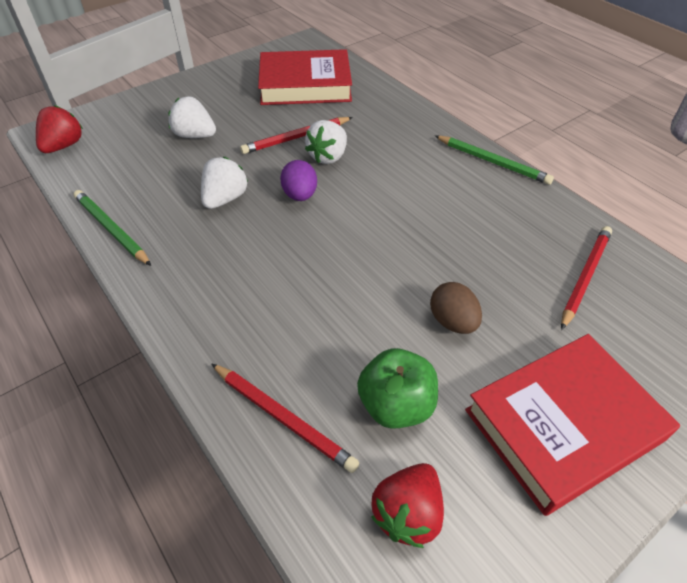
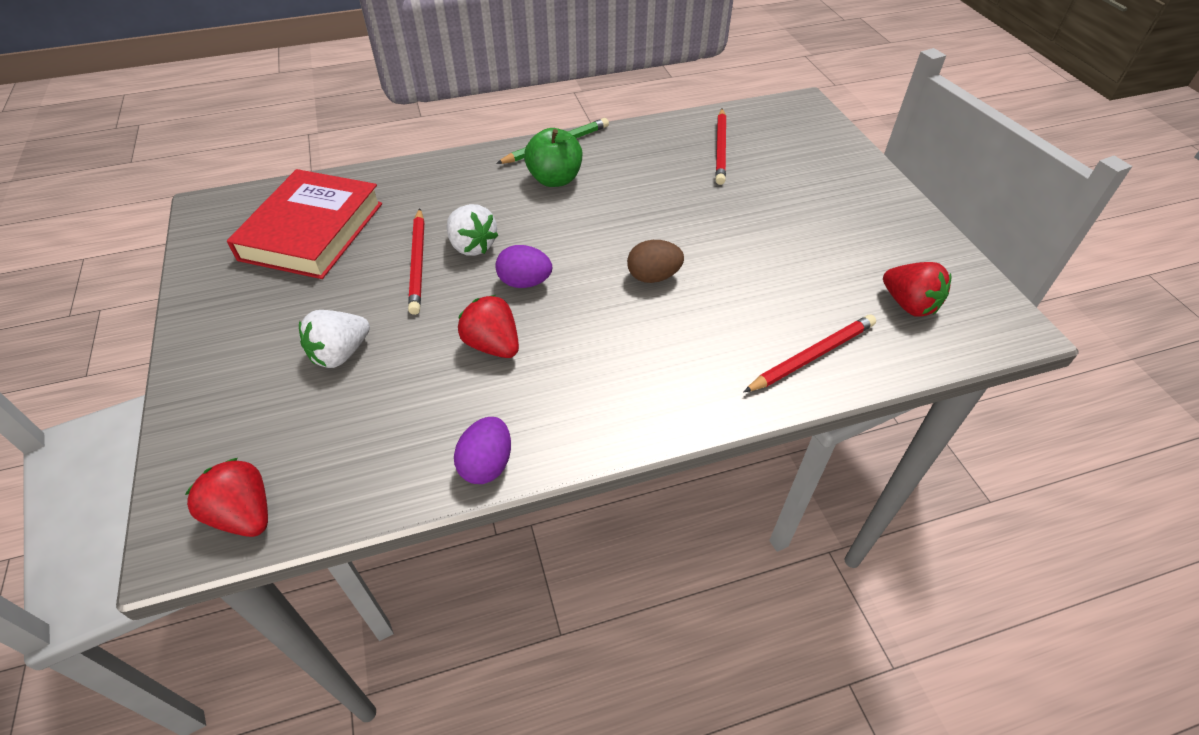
camera: 70 degrees left, 0 degrees up
green pencil [74,190,151,266] -> purple egg [454,417,511,484]
white strawberry [201,157,248,209] -> red strawberry [458,295,519,358]
green apple [357,348,438,429] -> green apple moved to [524,128,582,187]
brown egg [430,282,482,334] -> brown egg moved to [627,240,684,283]
red book [465,334,680,516] -> none
red pencil [561,226,612,330] -> red pencil turned 135 degrees counterclockwise [715,109,726,185]

